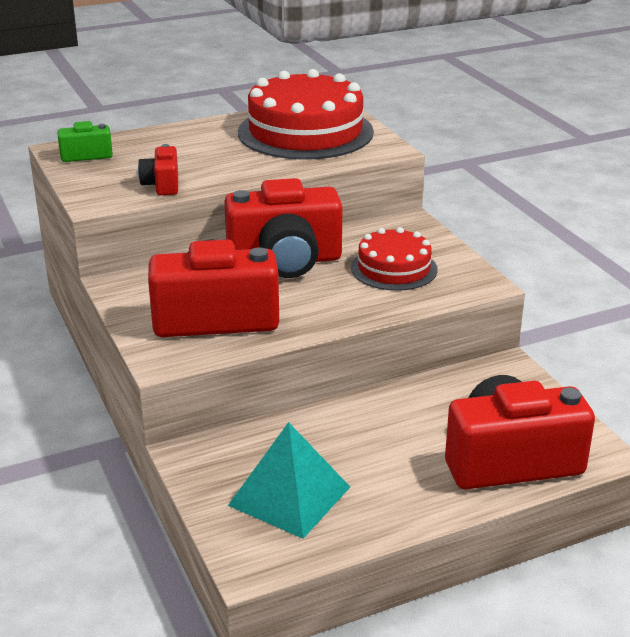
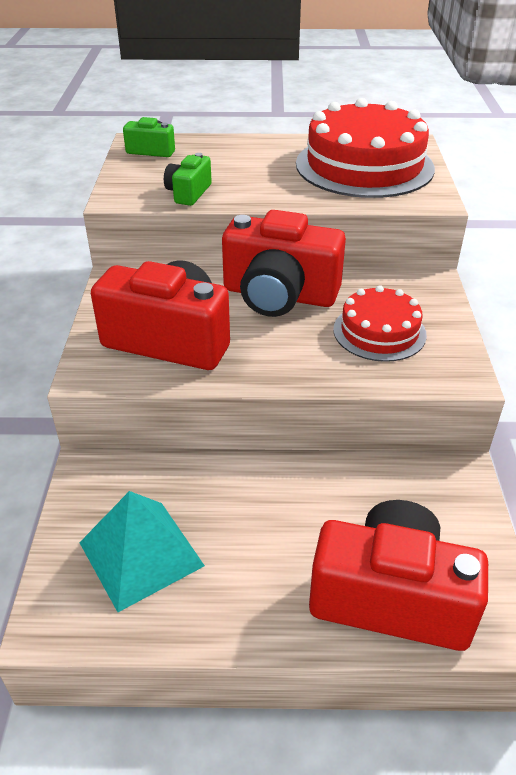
camera: 25 degrees right, 10 degrees up
red camera [138,144,178,195] -> green camera [164,153,212,206]

